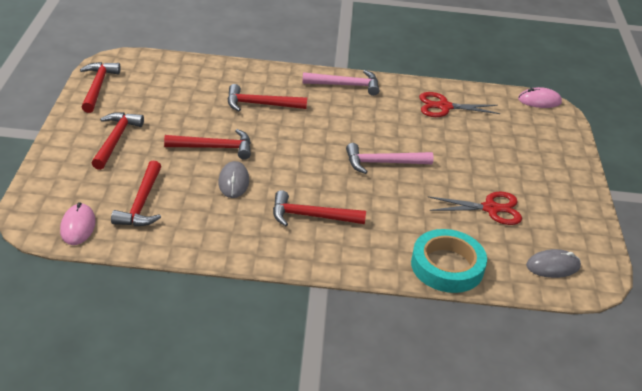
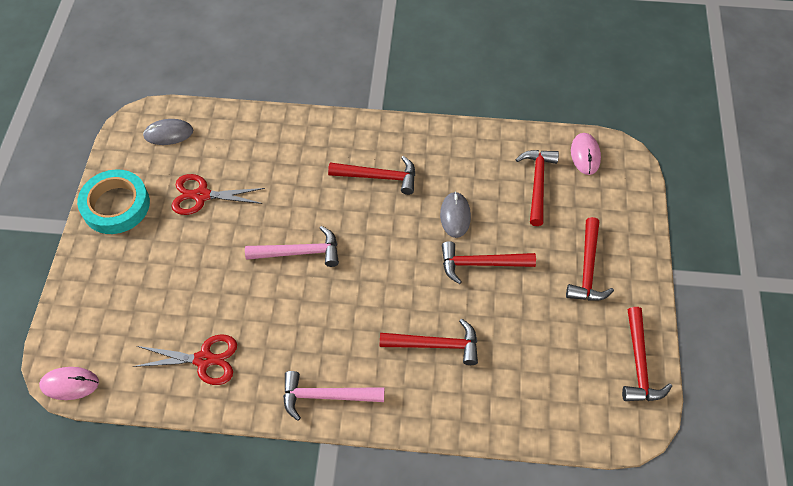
camera: 175 degrees left, 20 degrees up
turquoise tape [411,229,487,293] -> turquoise tape moved to [77,169,150,234]

